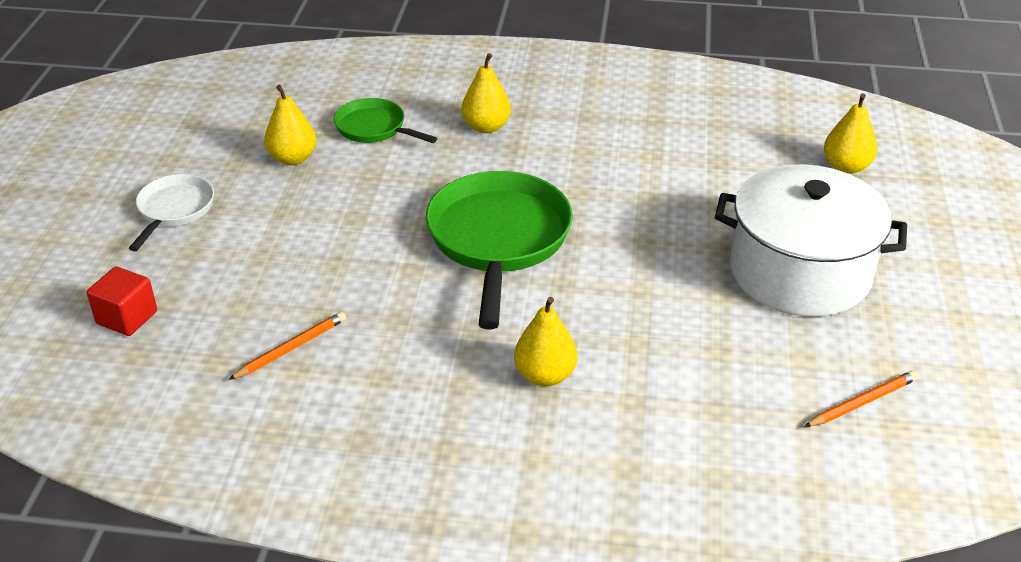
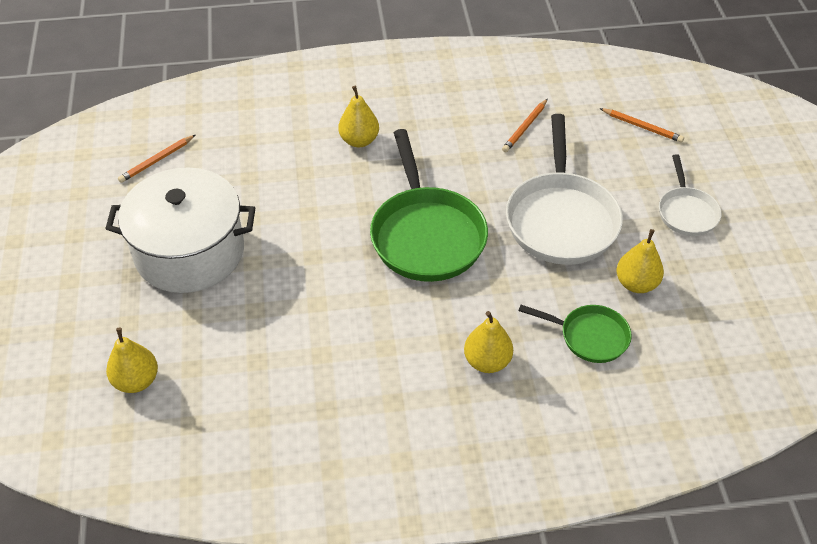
camera: 165 degrees right, 10 degrees up
red cube [87,267,157,336] -> orange pencil [600,108,684,143]
none -> white pan [506,114,623,265]

